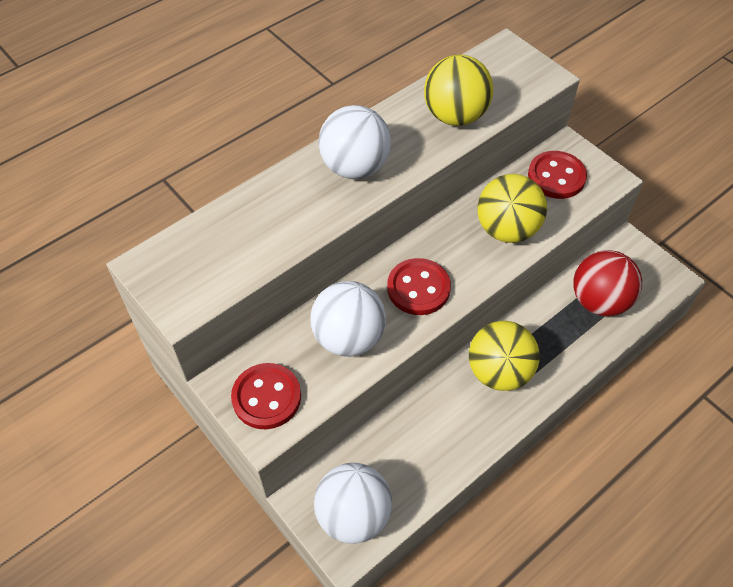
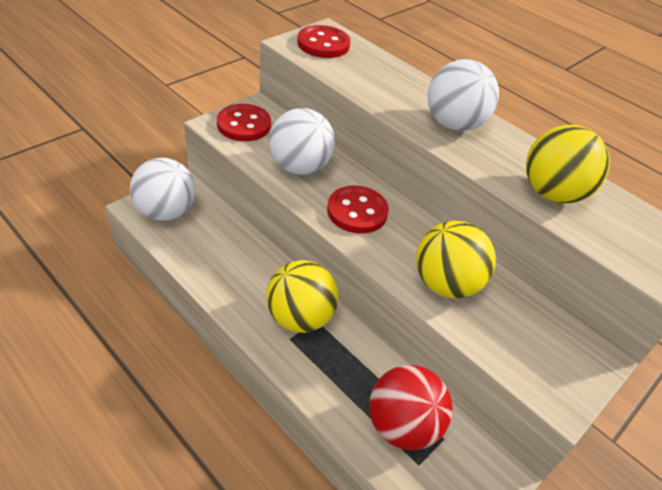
camera: 80 degrees right, 10 degrees down
red button [528,151,587,199] -> red button moved to [297,25,350,58]

